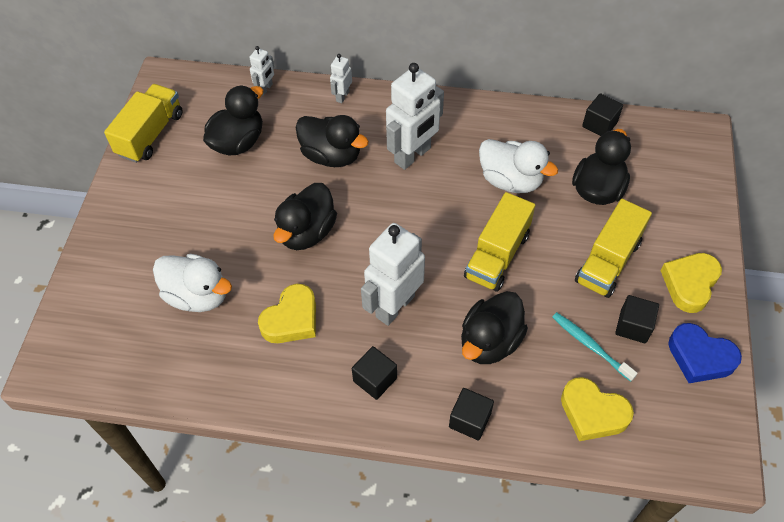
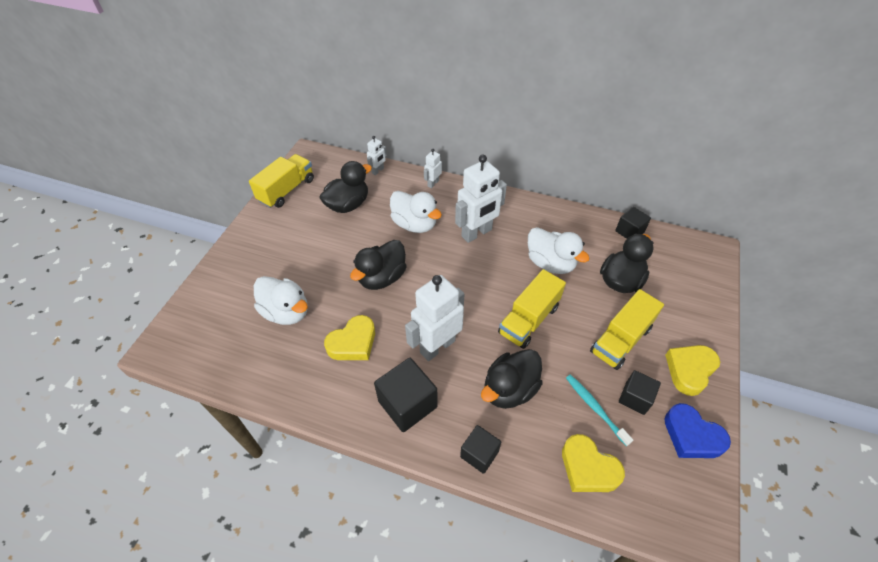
camera: 10 degrees right, 5 degrees down
black duck [296,115,369,167] -> white duck [390,191,442,233]
black cube [352,346,397,400] -> black cube [374,358,438,432], size x1.62

